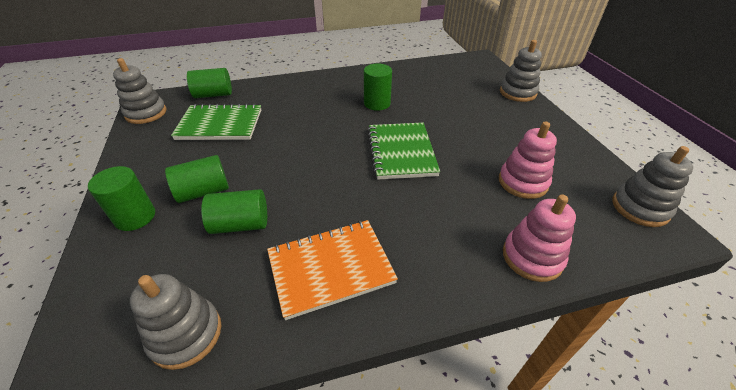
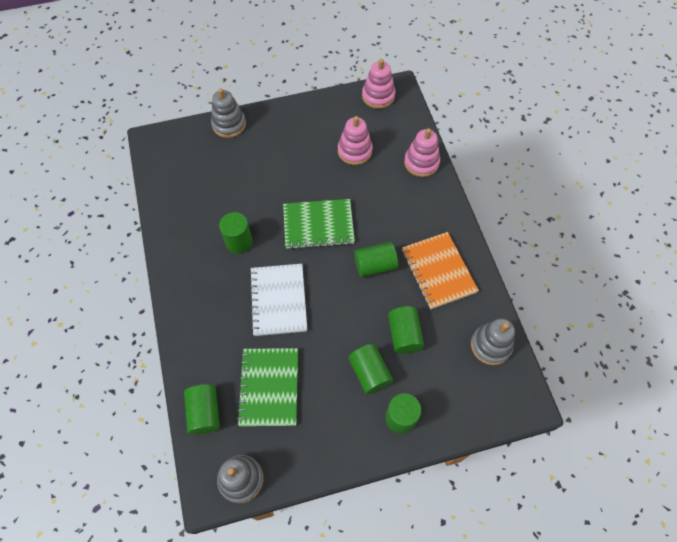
camera: 90 degrees left, 20 degrees up
grey stacking toy [613,146,693,227] -> pink stacking toy [362,59,396,109]
none -> white notebook [249,264,307,336]
none -> green cylinder [354,242,398,277]

